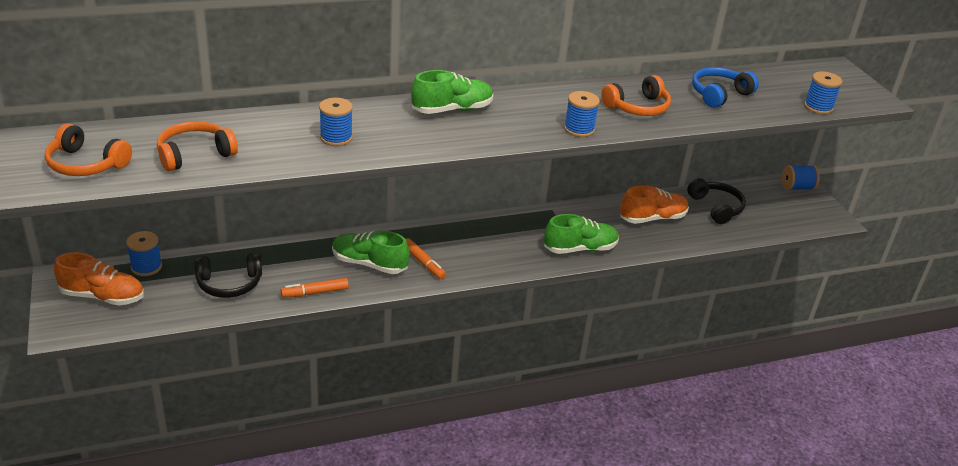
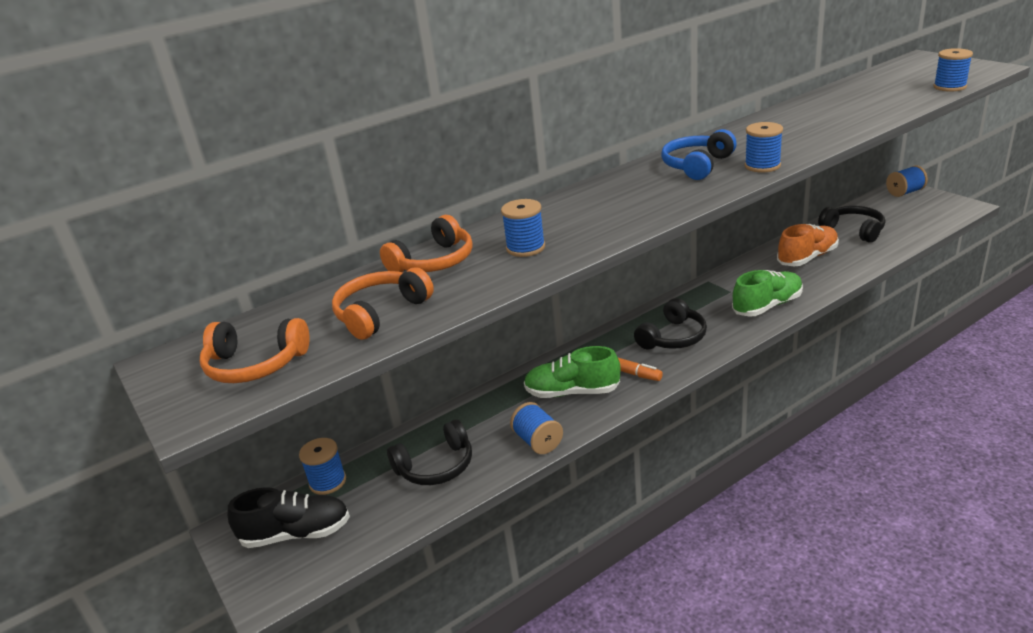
camera: 10 degrees left, 5 degrees down
orange shoe [54,252,144,305] -> black shoe [227,487,350,548]
orange marker [281,278,349,298] -> blue spool [510,402,563,454]
green shoe [411,70,493,114] -> none
orange headphones [602,75,671,116] -> orange headphones moved to [380,215,473,272]
blue headphones [692,67,759,108] -> blue headphones moved to [661,129,737,180]
none -> black headphones [634,298,707,349]

